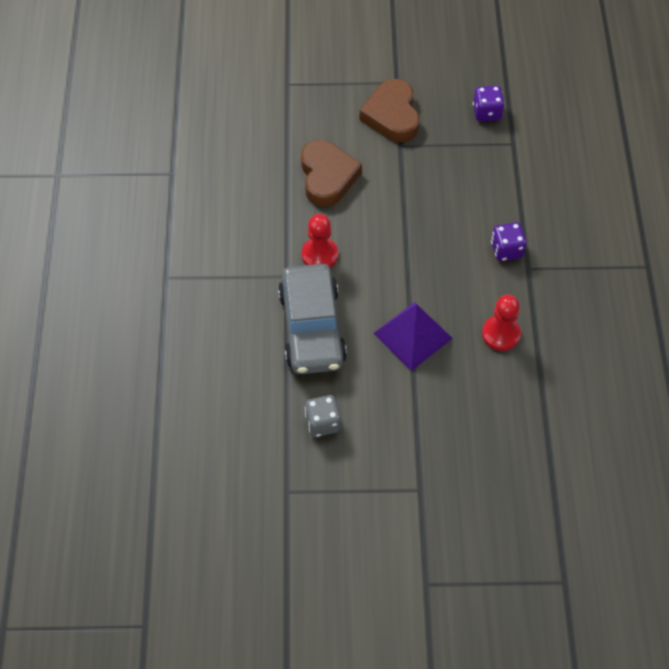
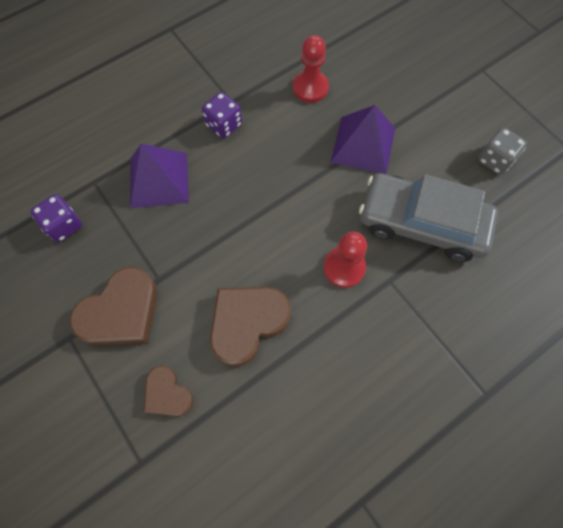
camera: 125 degrees left, 10 degrees up
grey car [278,264,347,374] -> grey car turned 120 degrees counterclockwise [359,173,498,262]
none -> purple pyramid [130,144,189,208]
none -> brown heart [144,366,194,416]

